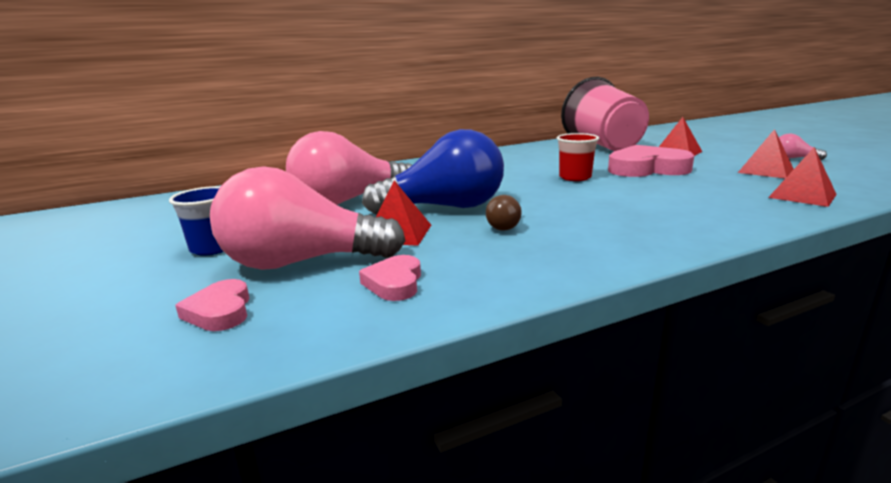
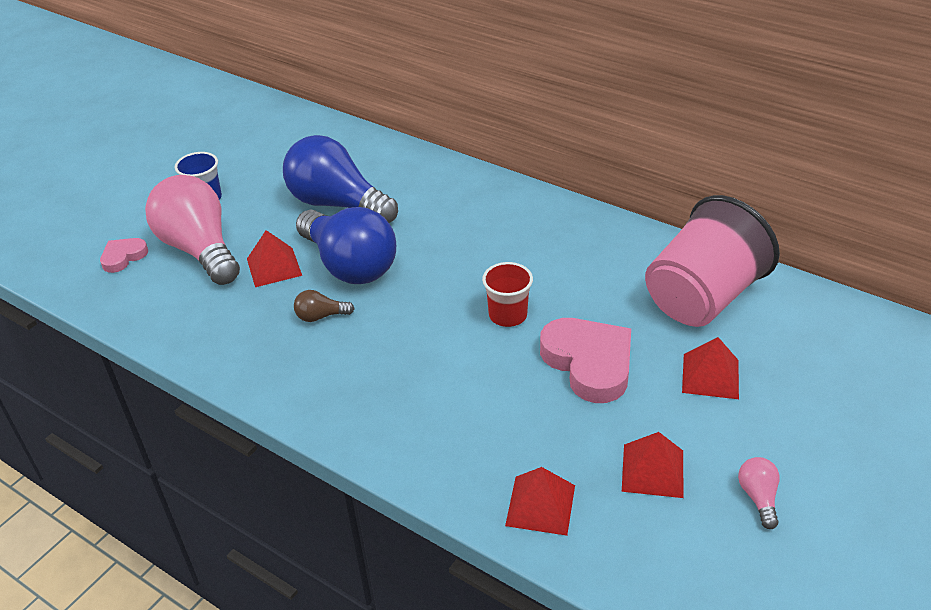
camera: 60 degrees right, 20 degrees up
pink light bulb [286,131,412,205] -> blue light bulb [283,135,398,223]
pink heart [359,255,421,301] -> none

